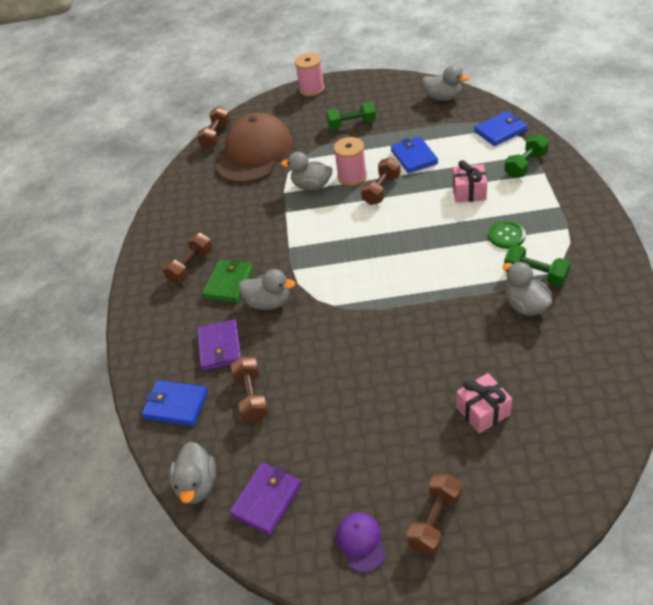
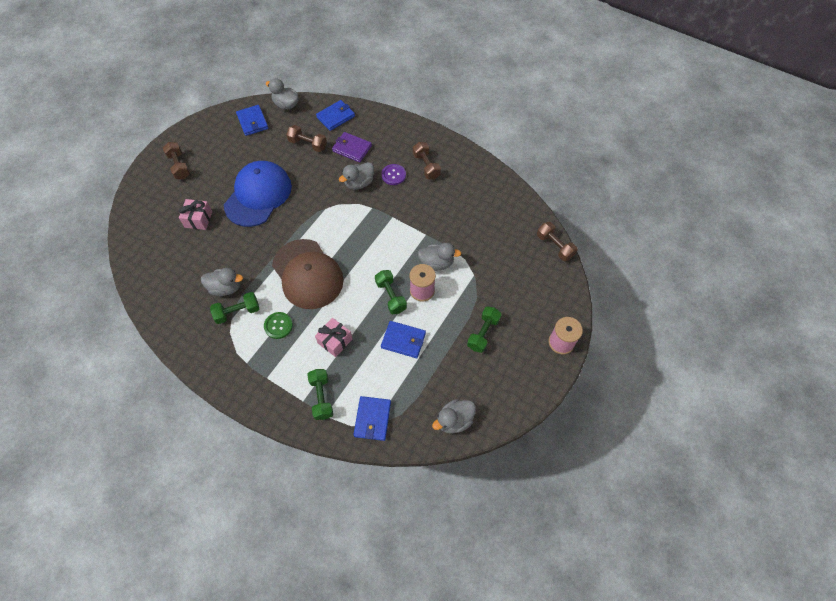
camera: 120 degrees right, 15 degrees up
green wallet [202,259,254,303] -> purple button [381,164,406,185]
brown cap [216,113,293,183] -> brown cap moved to [272,239,344,309]
purple wallet [229,463,302,535] -> blue wallet [236,105,269,136]
grey duck [281,152,332,190] -> grey duck turned 45 degrees clockwise [418,243,462,271]
purple cap [336,512,386,572] -> none
brown dumbbell [361,157,401,205] -> green dumbbell [375,270,407,314]
none -> blue cap [224,161,292,227]

